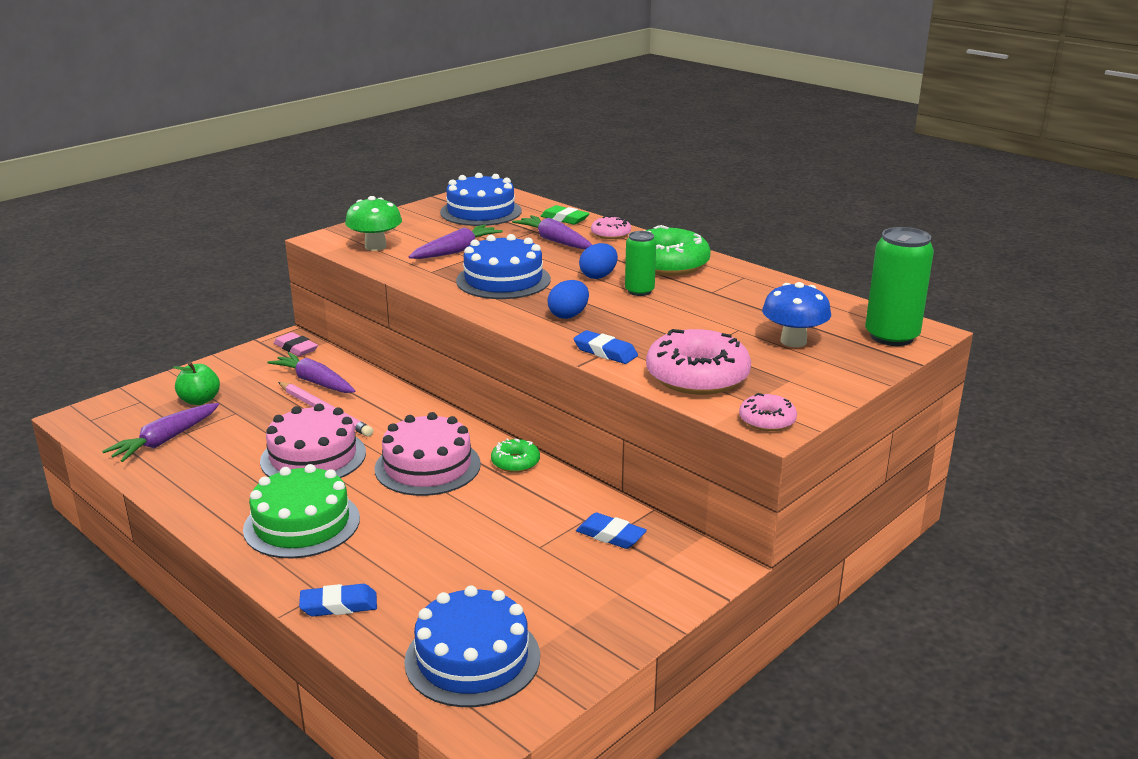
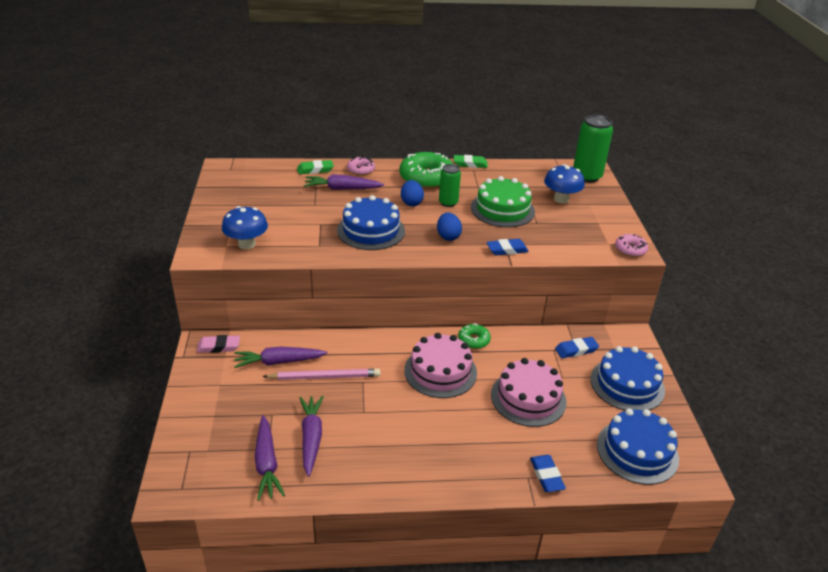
camera: 50 degrees left, 10 degrees up
green apple [173,362,220,405] -> none
green cake [243,464,360,558] -> green cake moved to [471,176,535,227]
pink cake [260,404,366,478] -> pink cake moved to [491,358,566,427]
blue eraser [299,584,377,616] -> blue eraser turned 45 degrees counterclockwise [530,455,566,492]
green mushroom [345,196,402,251] -> blue mushroom [222,206,268,249]
purple carrot [409,224,503,259] -> purple carrot moved to [299,396,324,477]
blue cake [440,173,522,226] -> blue cake moved to [590,346,665,411]
pink donut [646,329,751,395] -> none
none -> green eraser [454,155,488,168]

